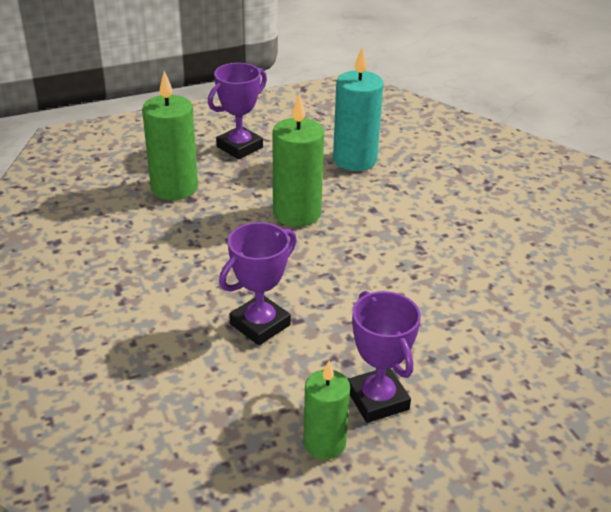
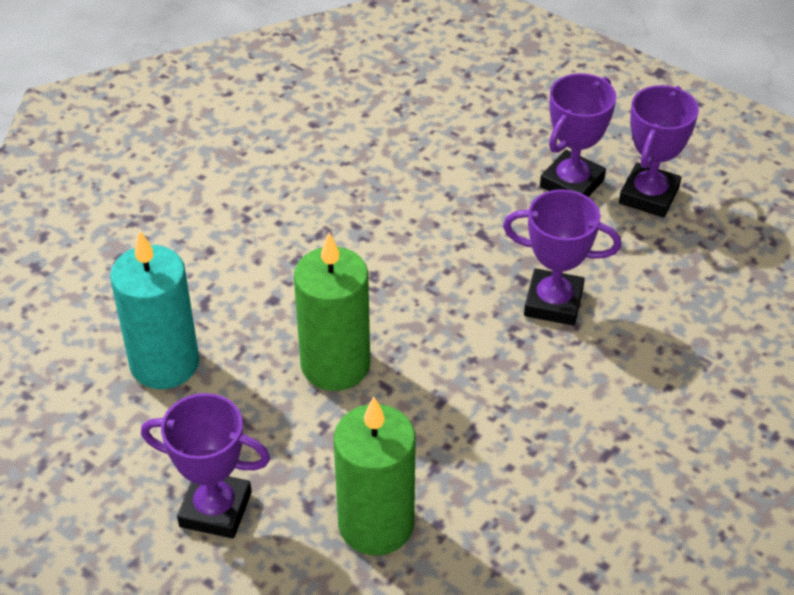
camera: 120 degrees left, 10 degrees up
green candle [303,361,350,460] -> purple trophy [619,85,699,218]

